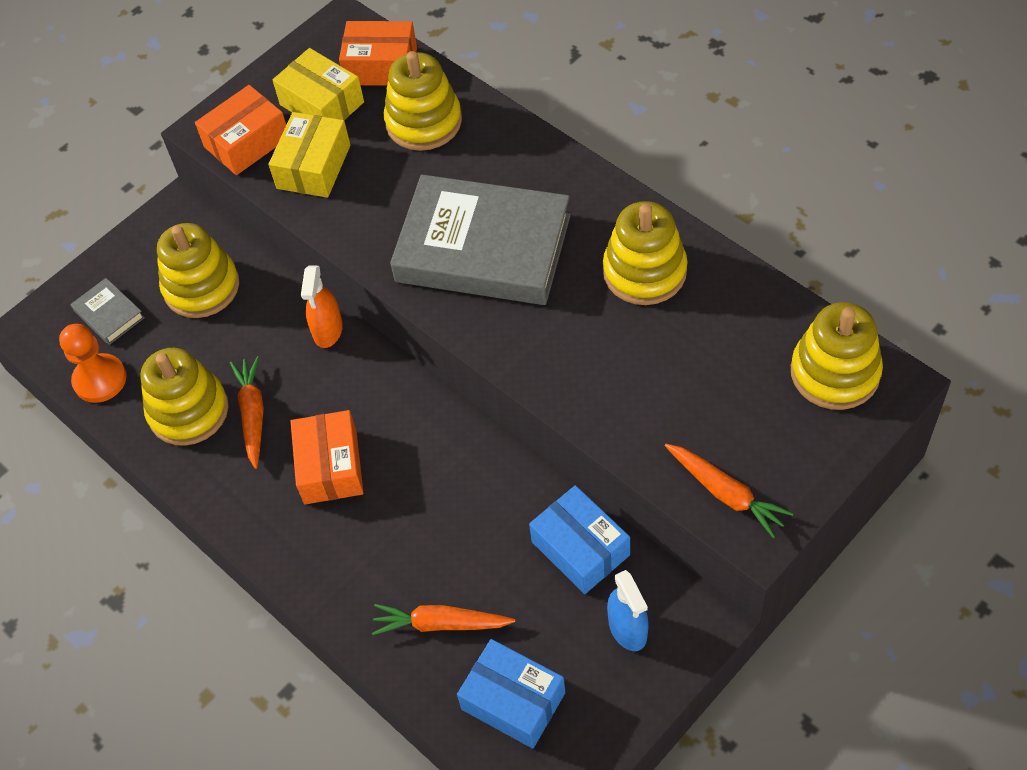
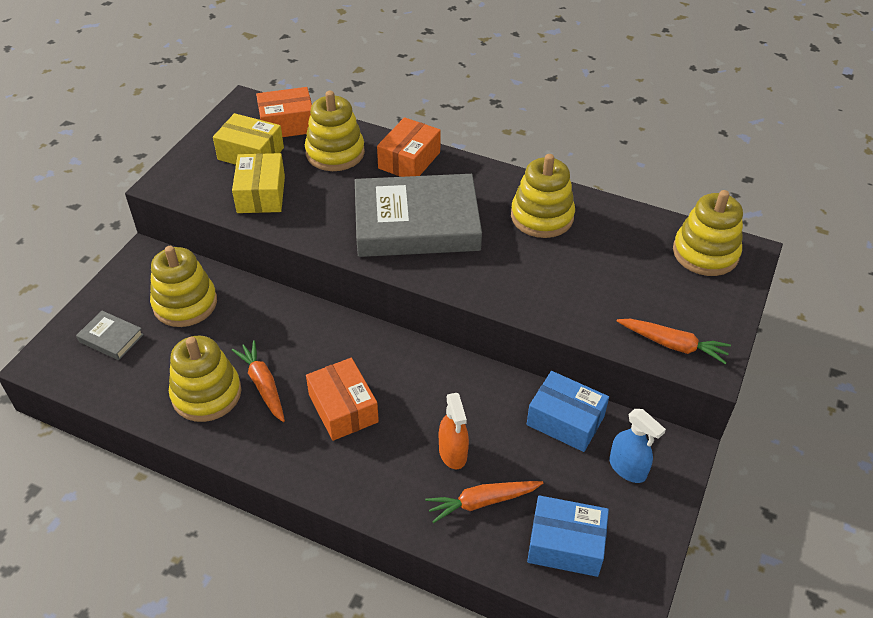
camera: 25 degrees left, 10 degrees down
orange pawn [59,324,127,403] -> none
orange box [195,85,286,175] -> orange box moved to [377,117,441,177]
orange spray bottle [301,265,343,348] -> orange spray bottle moved to [439,393,469,469]

